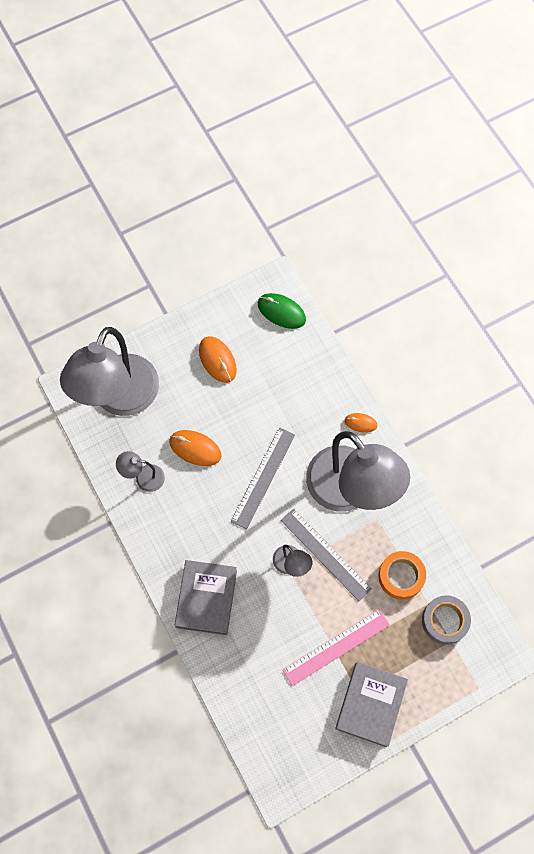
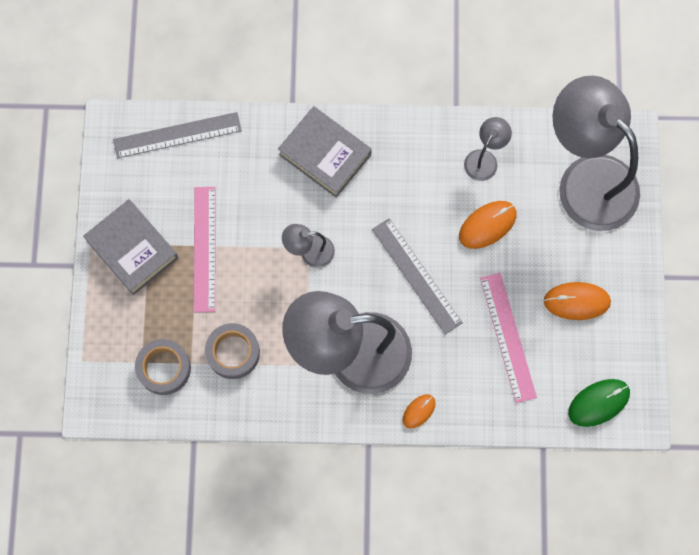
camera: 120 degrees right, 5 degrees up
grey ruler [281,508,372,601] -> grey ruler moved to [113,112,242,158]
orange tape [378,551,426,600] -> grey tape [205,323,260,379]
none -> pink ruler [480,273,537,403]

